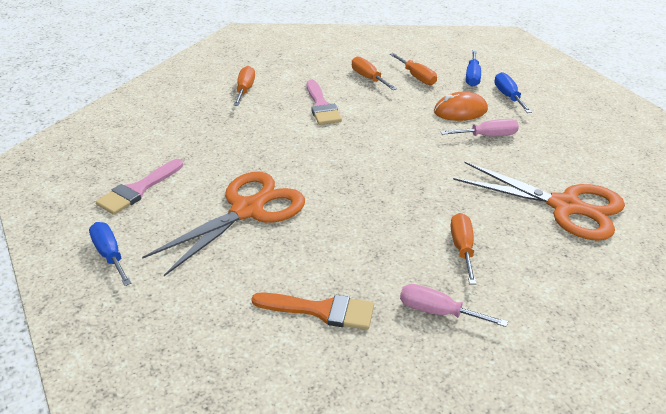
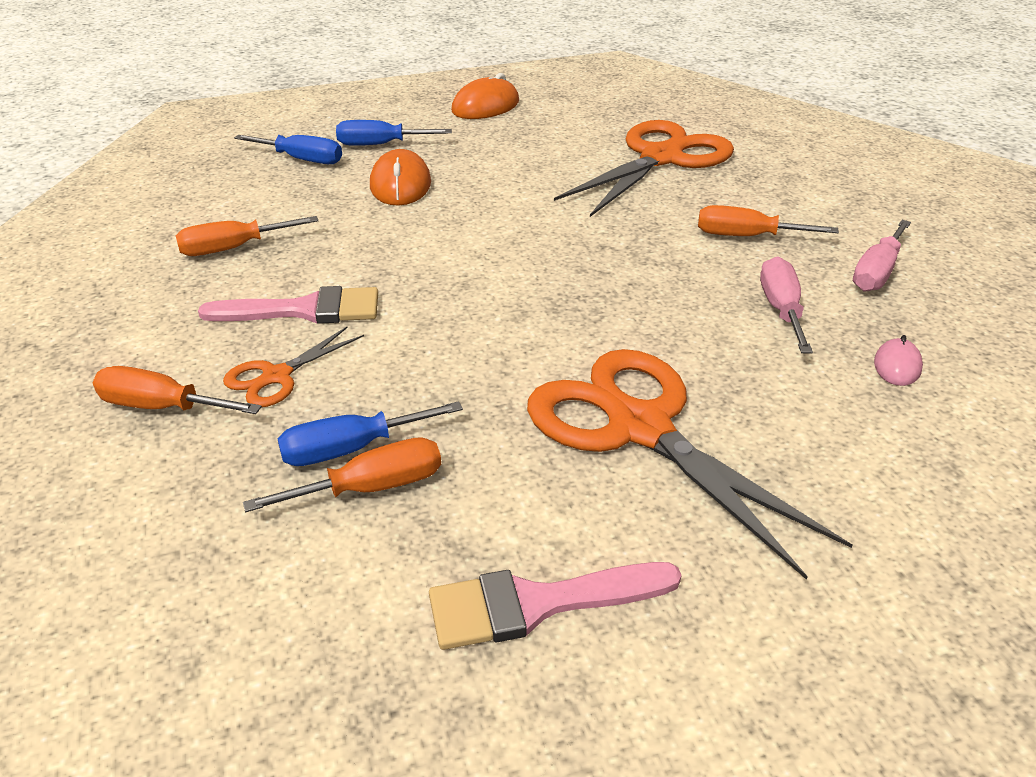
camera: 80 degrees left, 0 degrees up
blue screwdriver [89,222,132,286] -> blue screwdriver moved to [278,401,463,466]
pink brush [96,159,183,215] -> pink brush turned 120 degrees clockwise [429,562,682,650]
orange brush [251,292,374,330] -> pink mouse [874,335,923,386]
orange screwdriver [390,53,437,85] -> orange screwdriver moved to [243,437,441,512]
pink screwdriver [440,119,519,136] -> pink screwdriver moved to [760,256,813,353]
none -> orange scissors [223,326,364,407]
none -> orange mouse [451,73,519,119]

